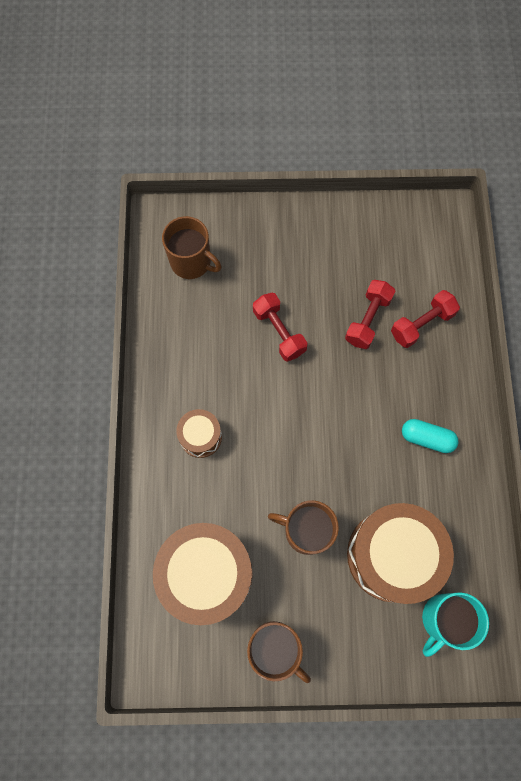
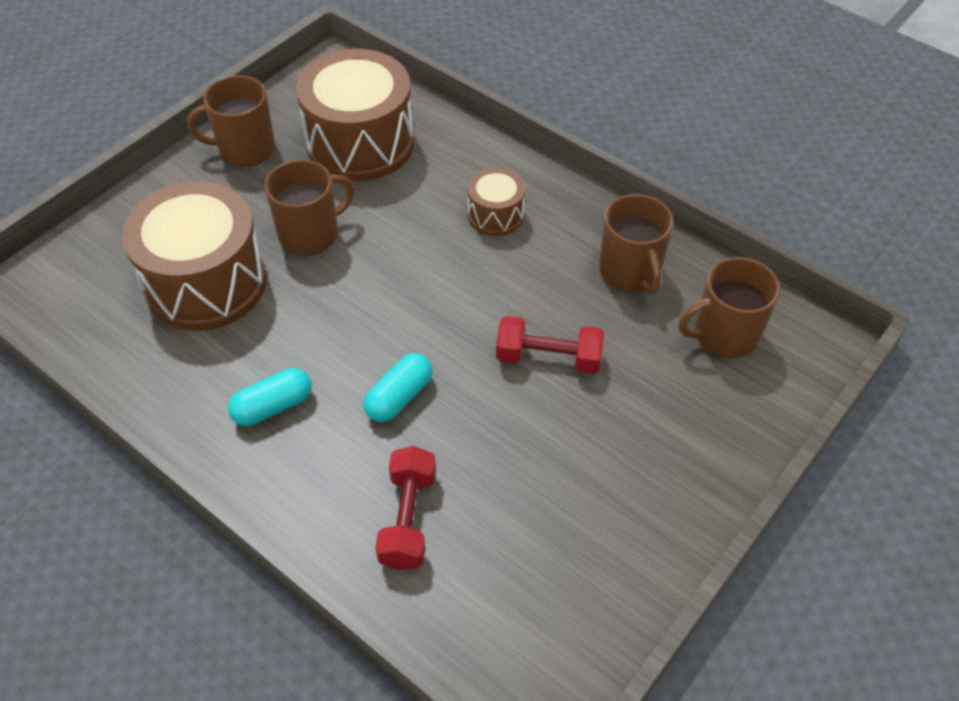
camera: 130 degrees right, 20 degrees down
red dumbbell [345,280,395,349] -> none
turquoise mug [422,593,489,657] -> none
none -> turquoise capsule [364,353,433,422]
none -> brown mug [599,194,674,294]

